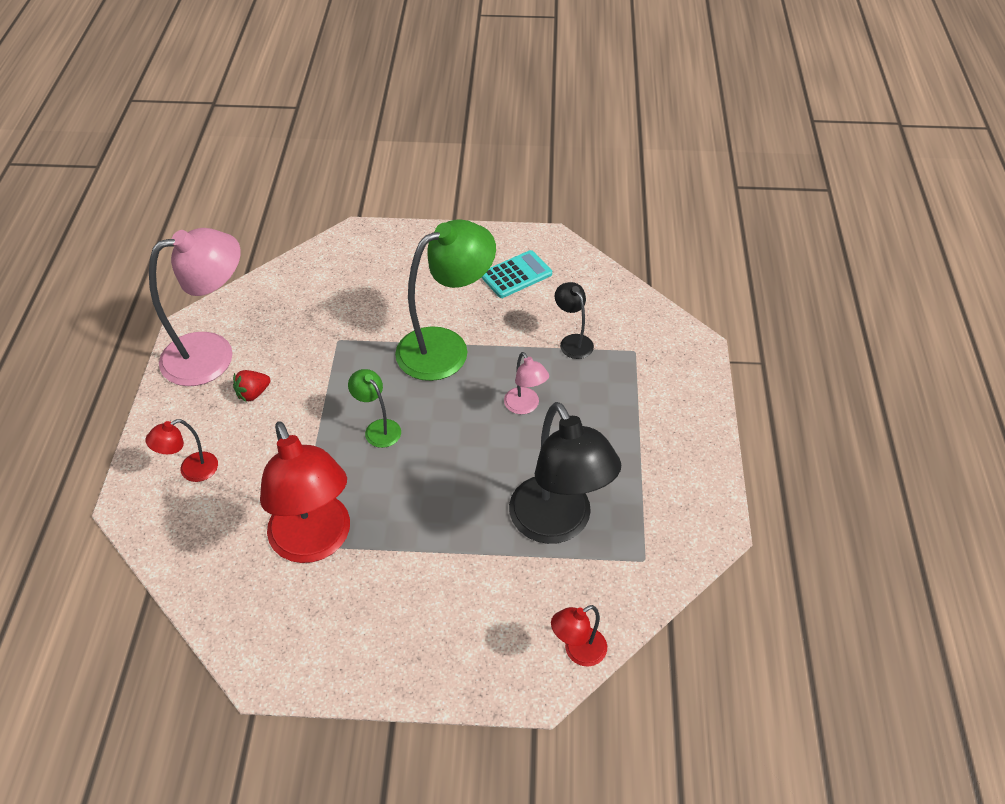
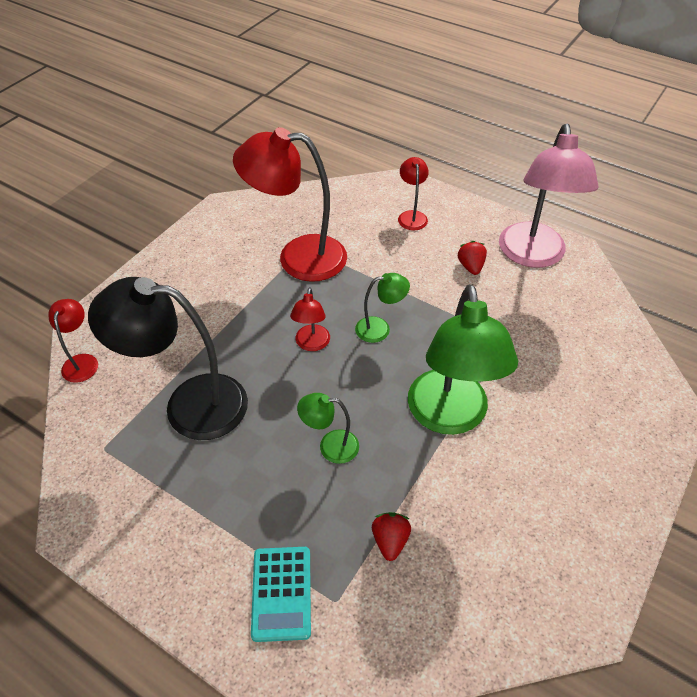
camera: 120 degrees right, 0 degrees up
turquoise calculator [481,250,552,298] -> turquoise calculator moved to [251,547,311,642]
pink lamp [504,352,549,414] -> green lamp [297,393,359,464]
black lamp [555,282,594,359] -> red strawberry [372,512,411,561]
none -> red lamp [290,287,330,351]

